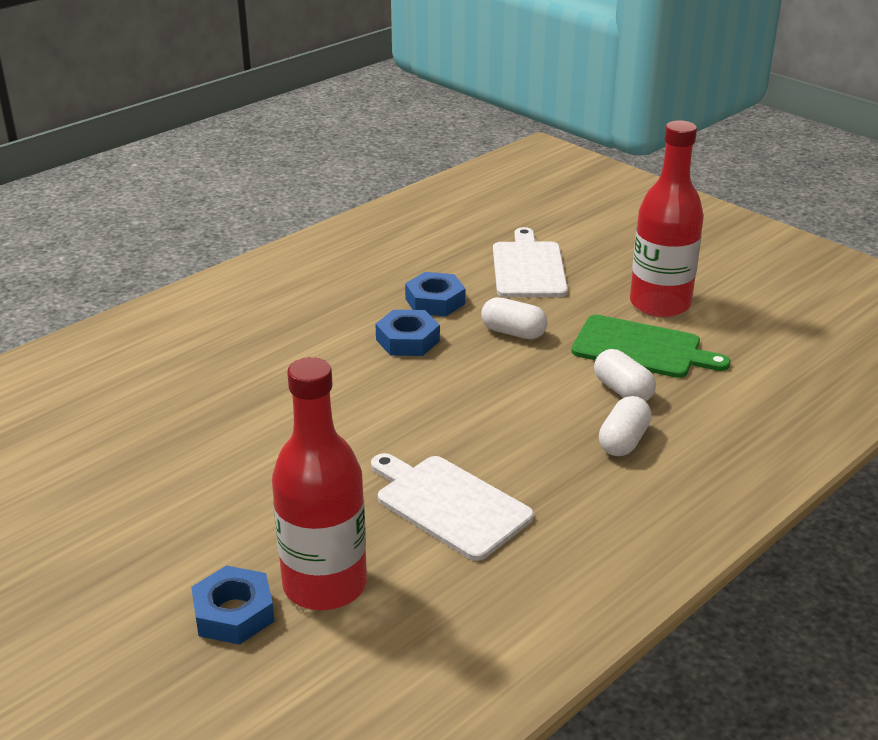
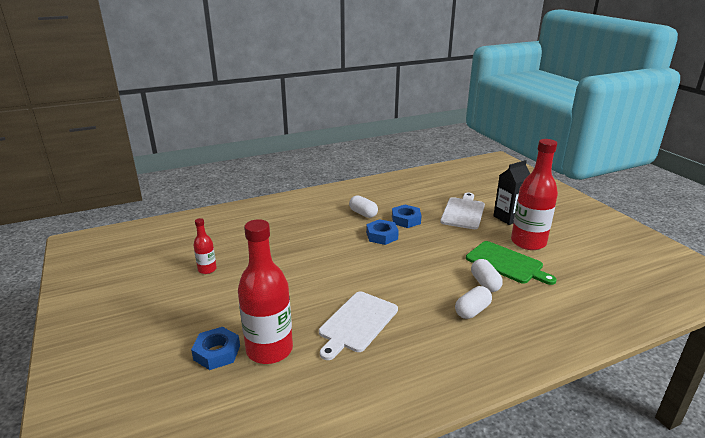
camera: 20 degrees right, 5 degrees down
white cutting board [371,453,534,561] -> white cutting board turned 120 degrees counterclockwise [319,291,398,360]
white capsule [481,297,548,339] -> white capsule moved to [349,195,378,218]
none -> red bottle [193,218,217,274]
none -> black carton [493,160,530,225]

